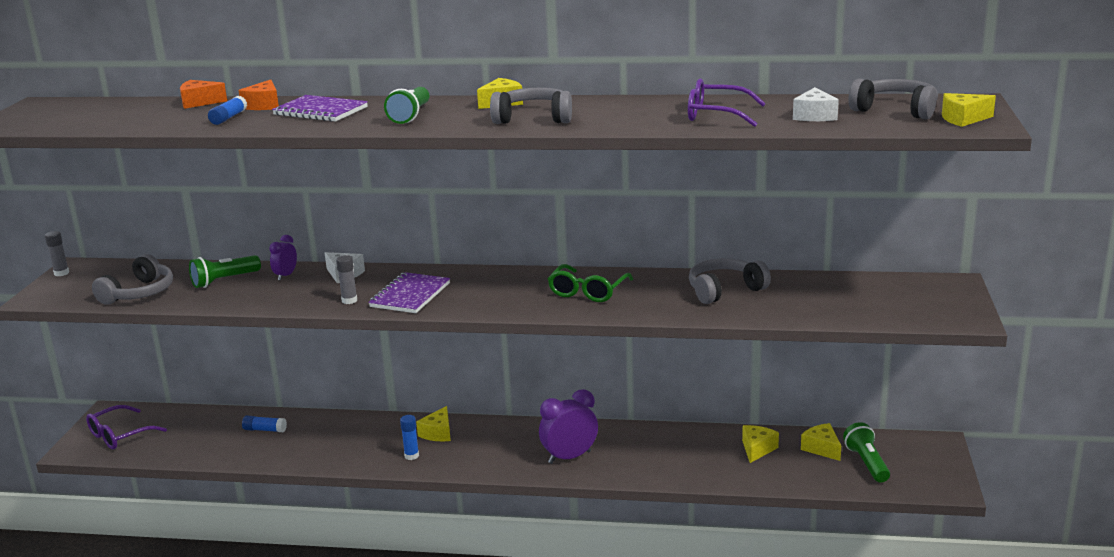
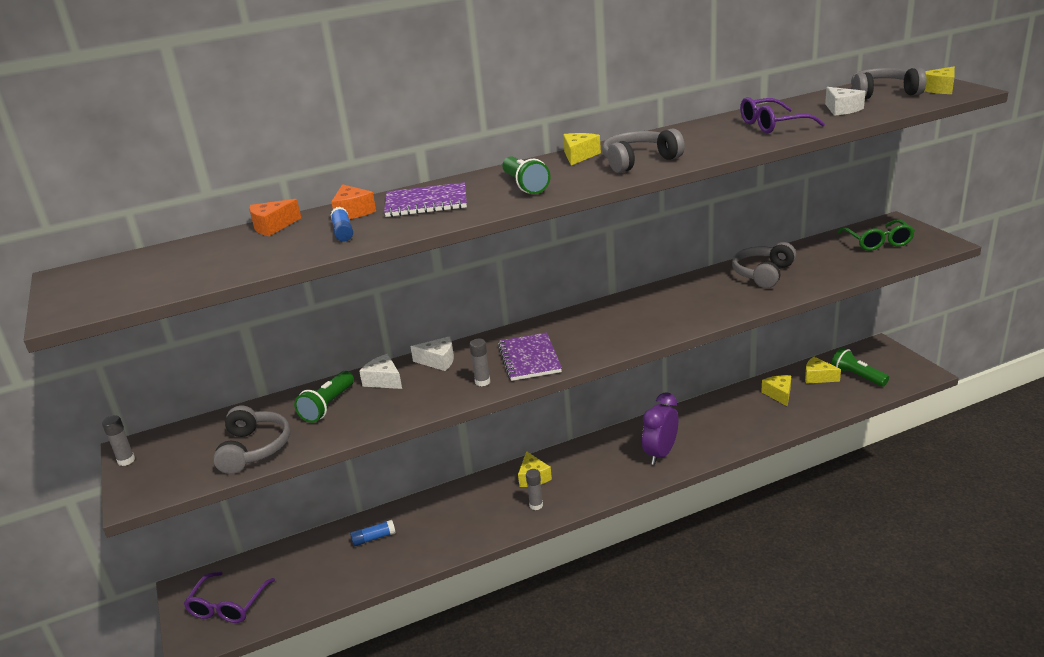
camera: 30 degrees left, 5 degrees up
purple clock [269,235,297,281] -> white cheese [359,354,402,389]
blue glue stick [400,415,419,460] -> grey glue stick [526,469,543,510]
green glasses [548,264,633,302] -> green glasses moved to [838,219,915,251]

